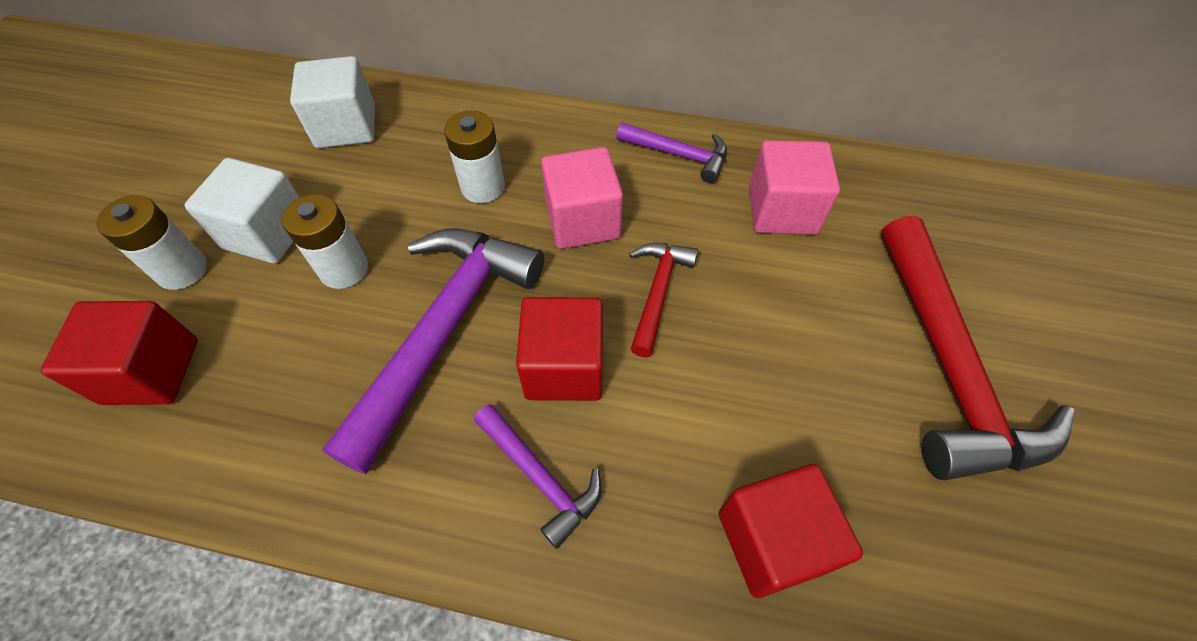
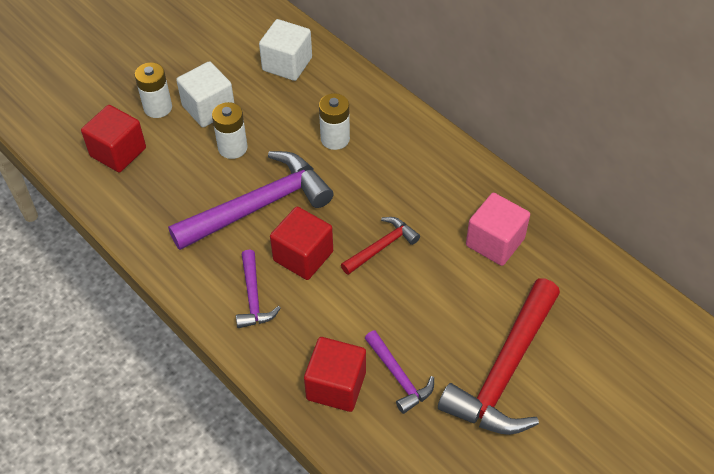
camera: 35 degrees right, 5 degrees down
pink cube [541,147,623,249] -> none
purple hammer [616,122,727,183] -> purple hammer moved to [365,330,434,414]

